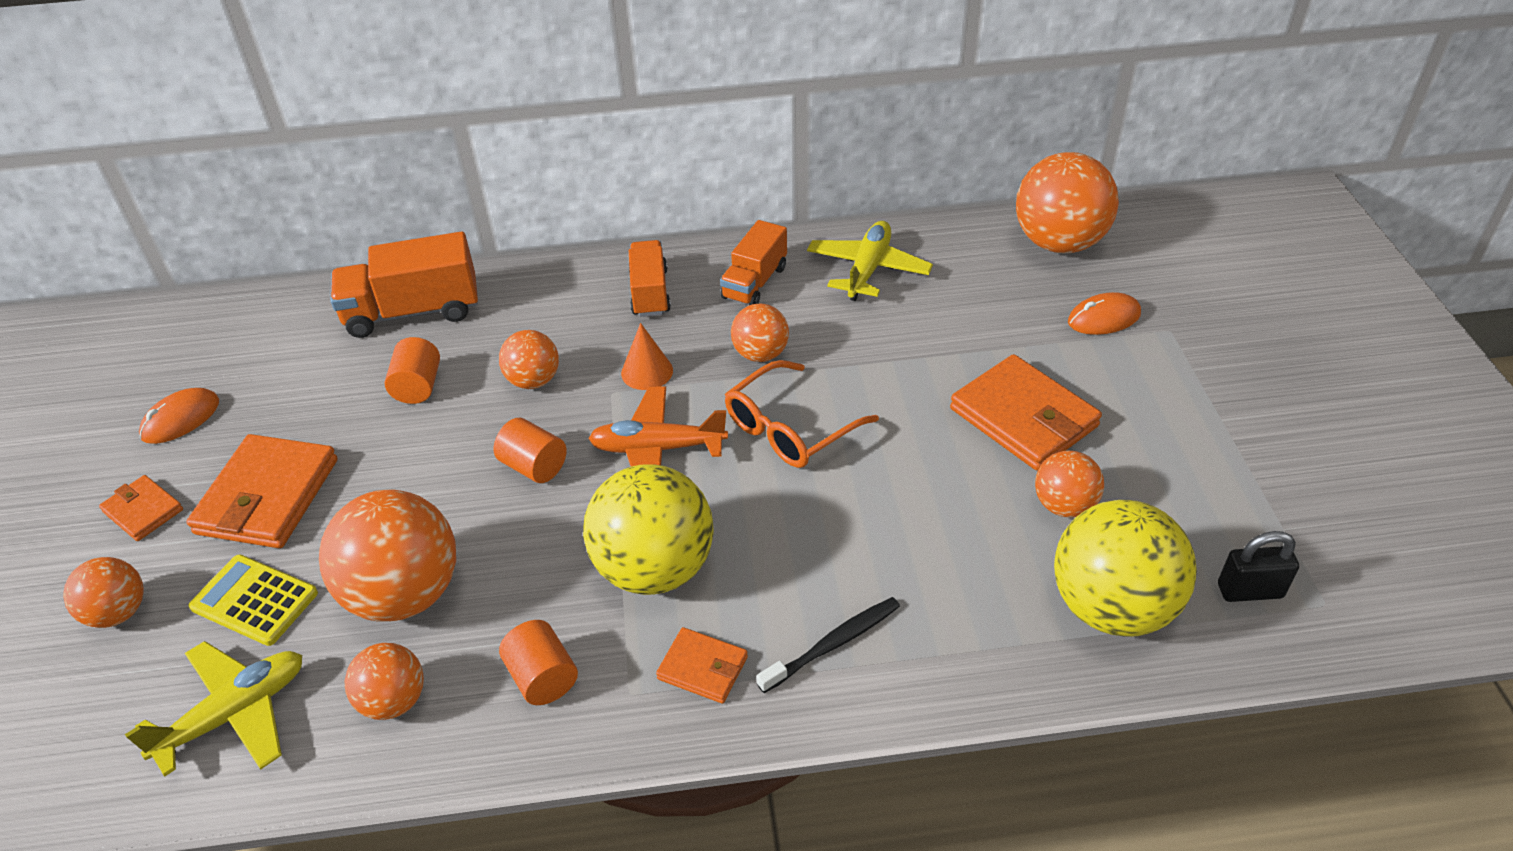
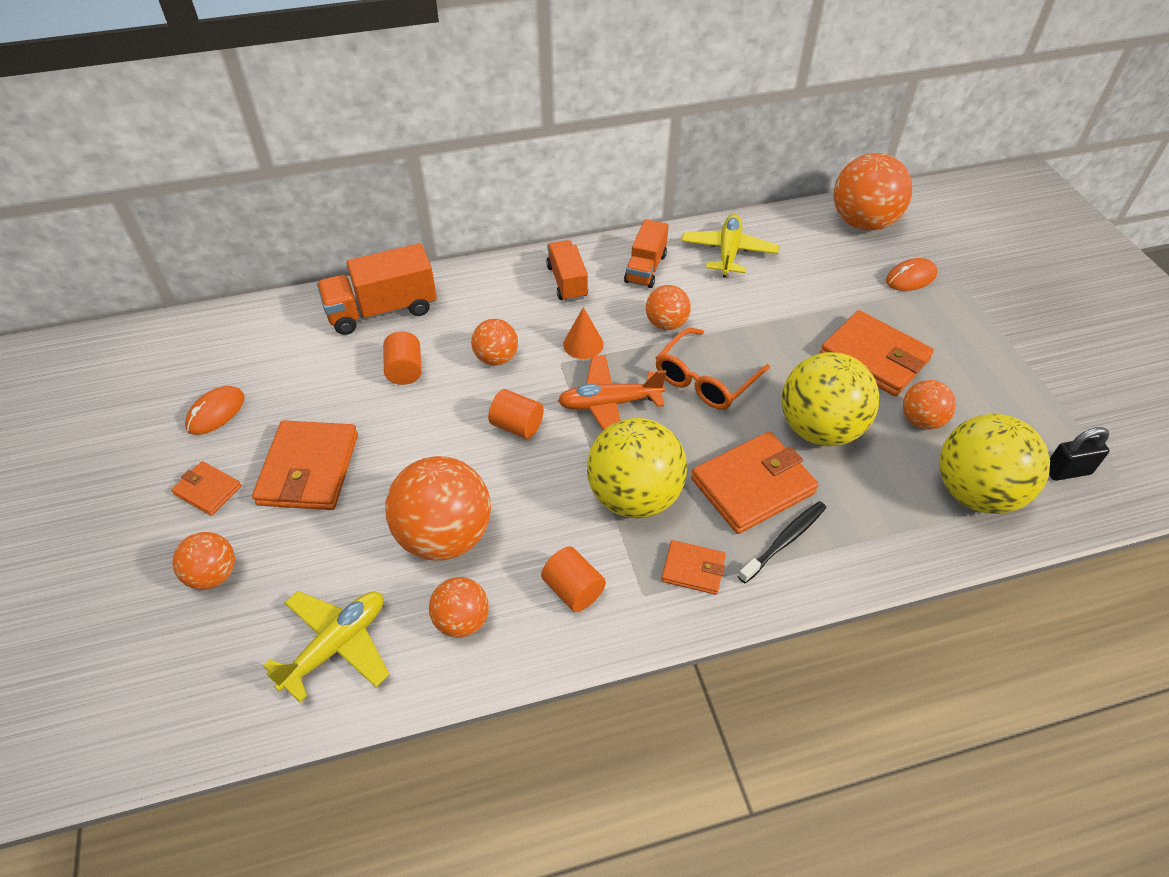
camera: 10 degrees left, 5 degrees up
yellow calculator [188,554,318,646] -> none
none -> orange wallet [691,432,819,534]
none -> yellow ball [782,352,879,446]

